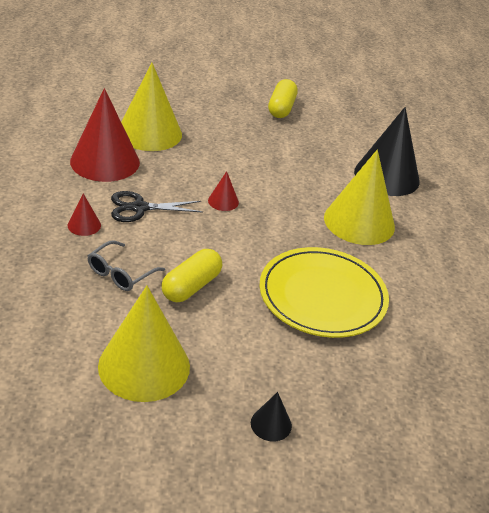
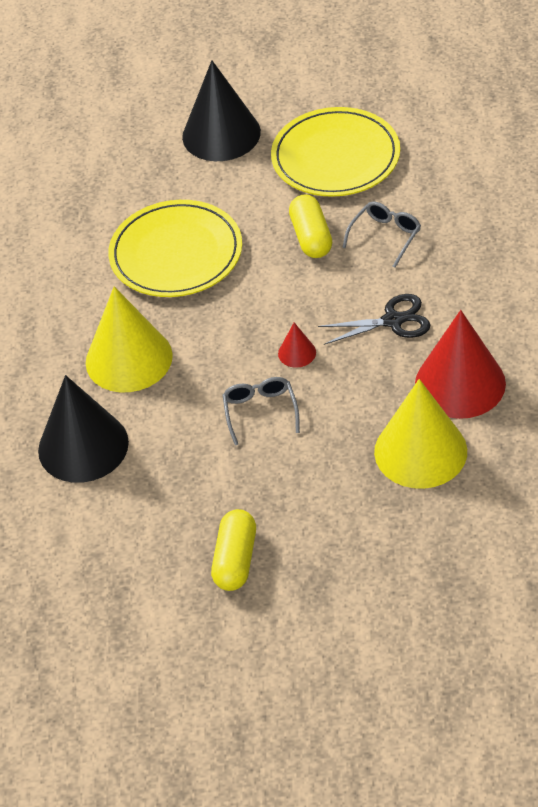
camera: 175 degrees left, 10 degrees up
red cone [68,194,101,236] -> none
yellow cone [98,286,190,402] -> yellow plate [271,107,400,197]
yellow capsule [161,249,222,302] -> yellow capsule turned 45 degrees counterclockwise [289,194,332,258]
black cone [251,392,292,441] -> black cone [182,60,261,161], size x2.31
none -> grey glasses [222,377,300,445]

